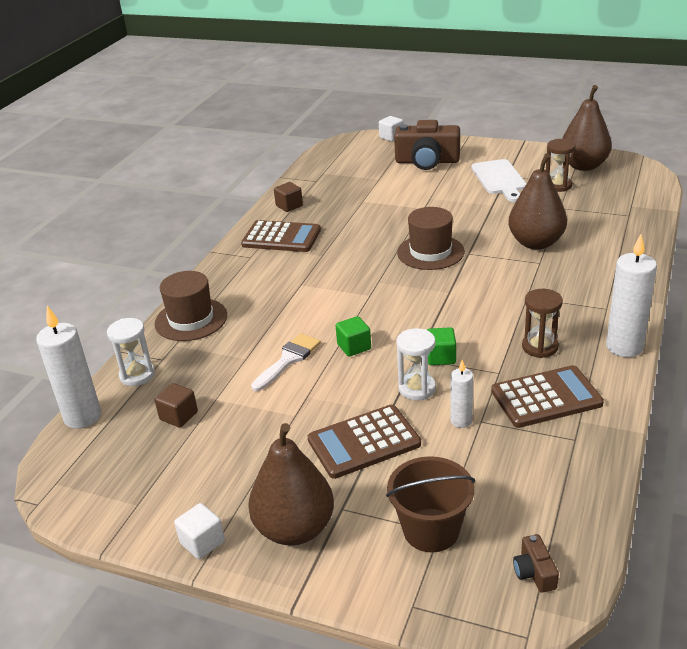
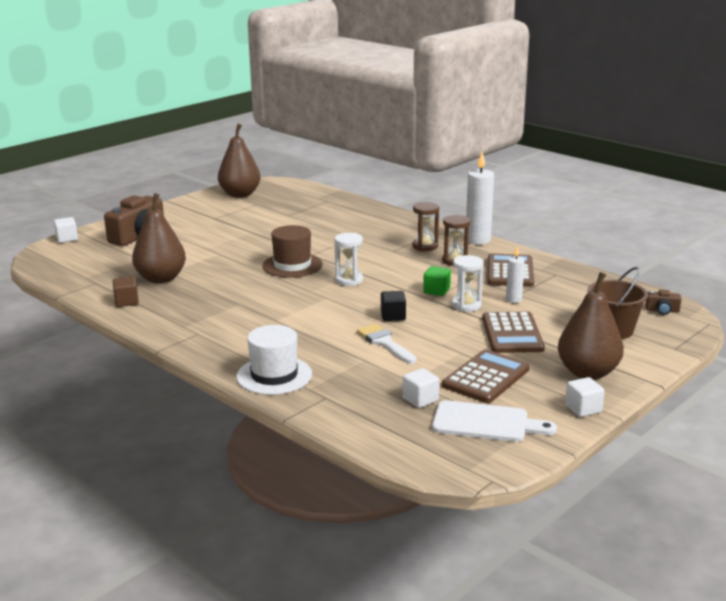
camera: 70 degrees left, 10 degrees down
white candle [36,306,101,429] -> none
white hourglass [107,318,155,386] -> white hourglass moved to [334,233,363,286]
brown hat [154,271,227,341] -> white hat [237,325,312,395]
brown cube [154,383,198,427] -> white cube [403,368,439,408]
brown calculator [241,220,321,252] -> brown calculator moved to [442,349,530,403]
green cube [335,316,371,357] -> black cube [381,291,406,321]
white cutting board [471,159,527,202] -> white cutting board moved to [432,400,557,442]
brown pear [508,154,567,250] -> brown pear moved to [132,193,186,283]
brown hourglass [546,139,576,192] -> brown hourglass moved to [412,202,439,251]

